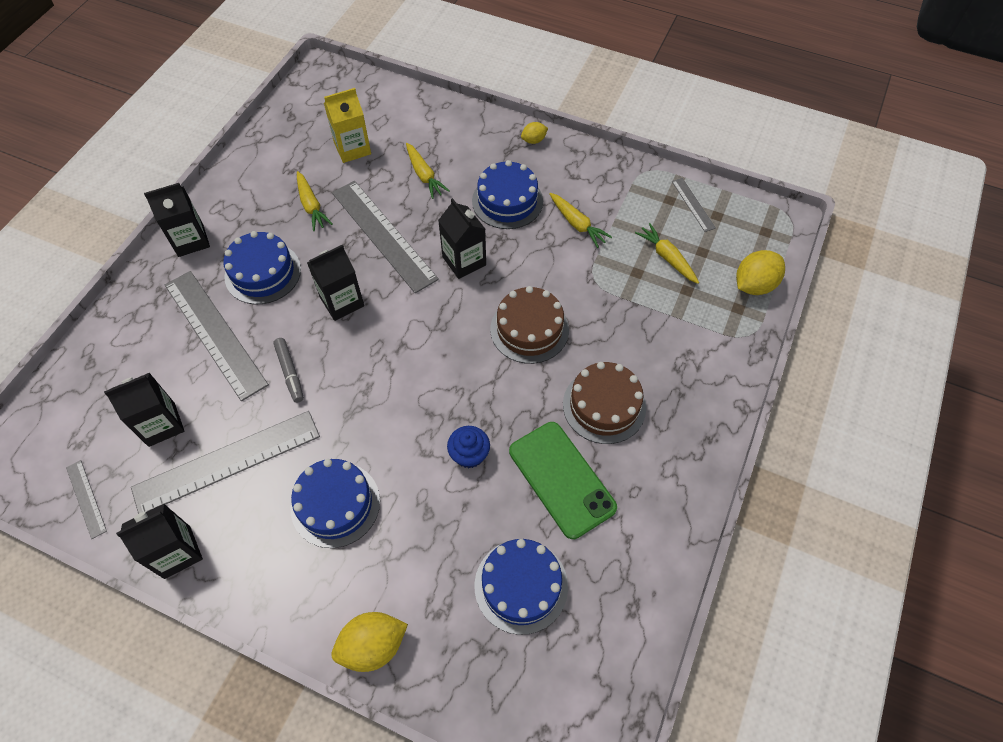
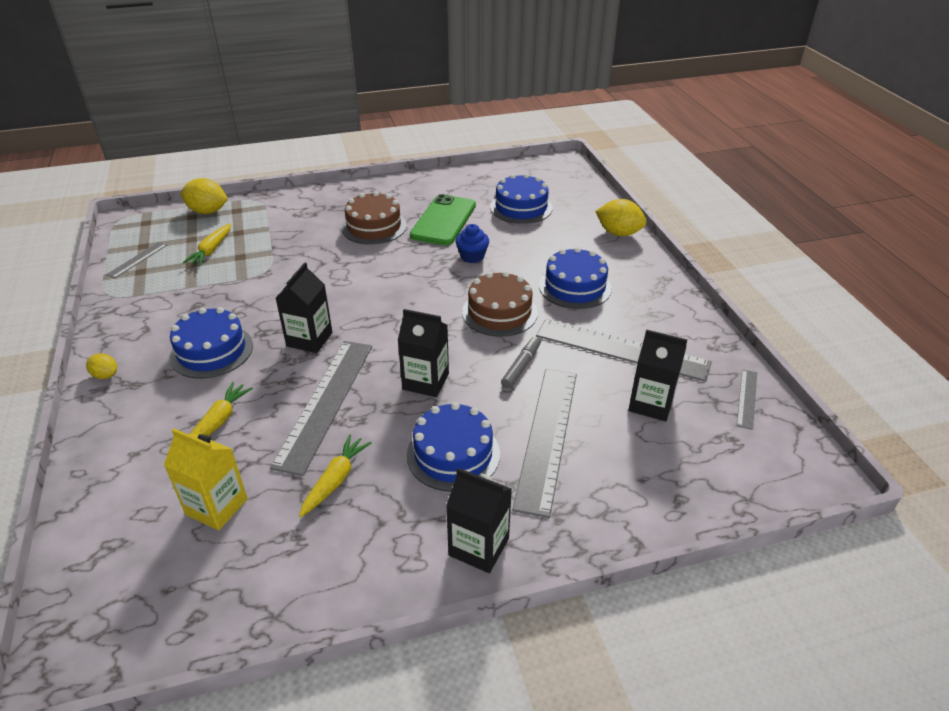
camera: 130 degrees left, 20 degrees down
black carton [116,504,203,579] -> none
brown cake [490,286,569,364] -> brown cake moved to [462,271,538,337]
yellow carrot [549,193,612,248] -> none

